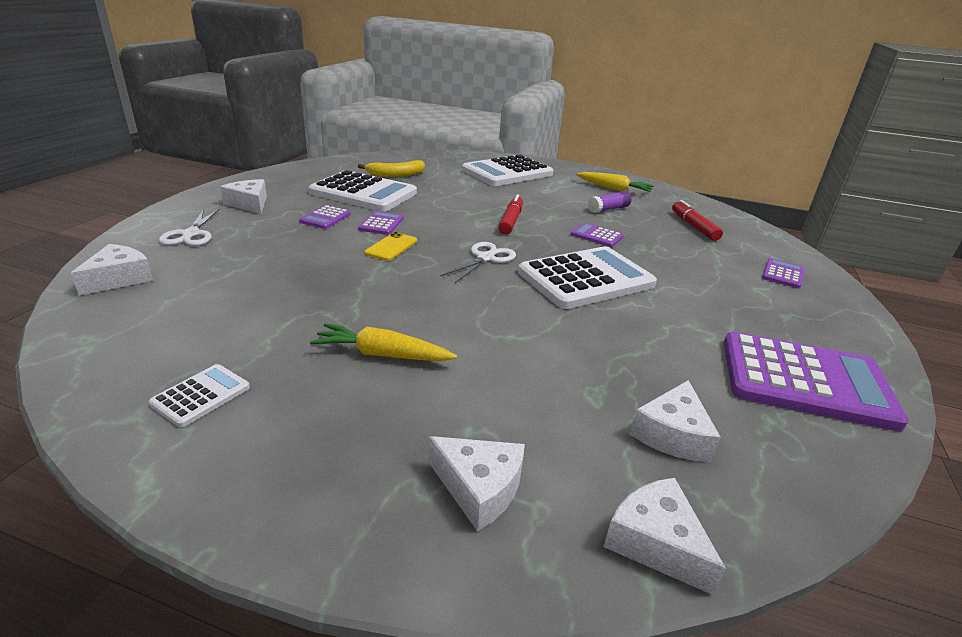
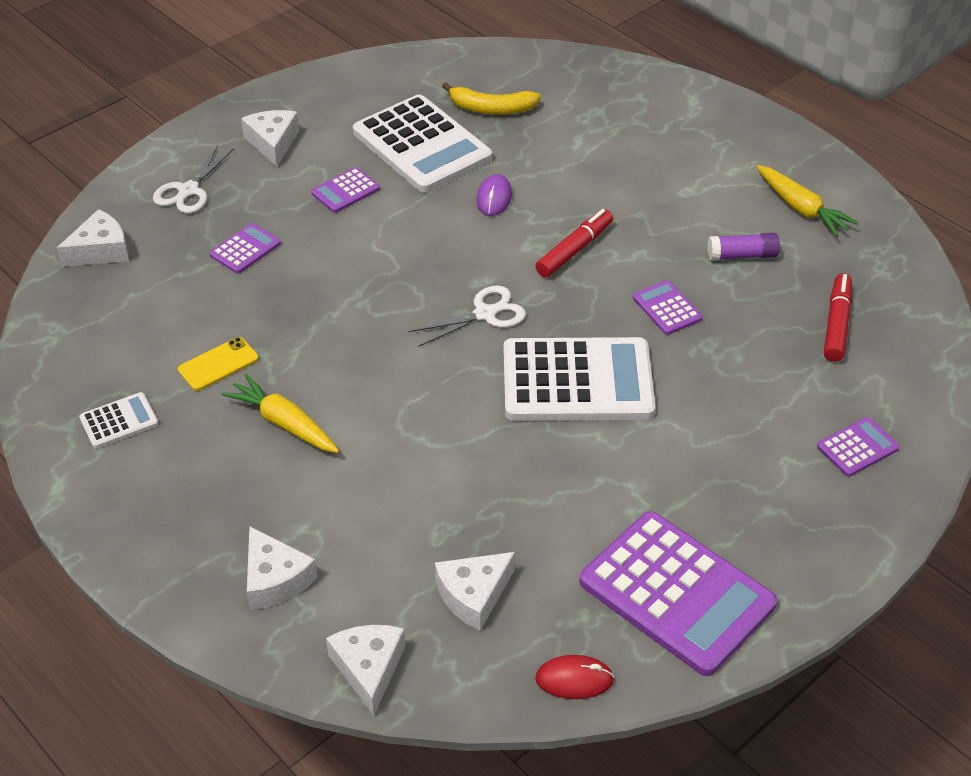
camera: 30 degrees right, 15 degrees up
purple calculator [358,211,404,235] -> purple calculator moved to [210,223,281,274]
yellow phone [364,232,417,261] -> yellow phone moved to [178,337,259,391]
white calculator [462,155,553,186] -> none
none -> purple mouse [476,174,512,216]
none -> red mouse [535,655,614,699]

